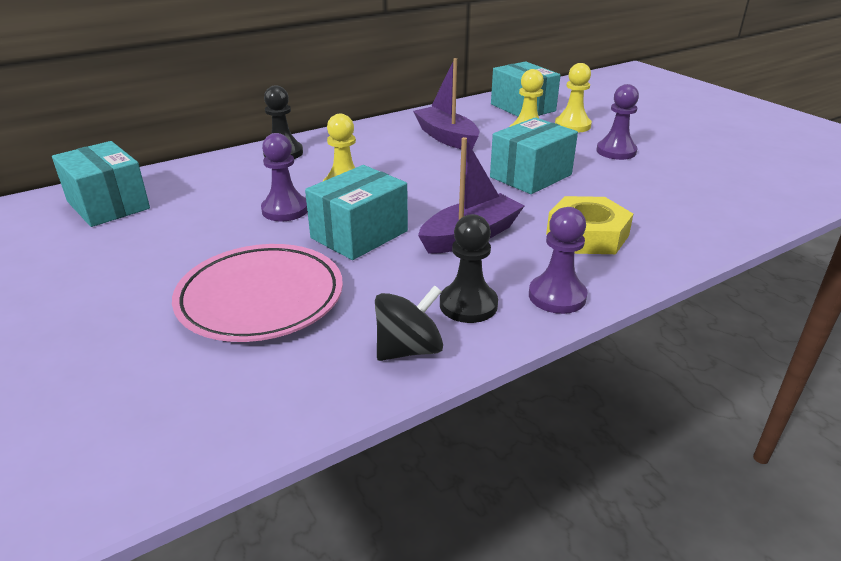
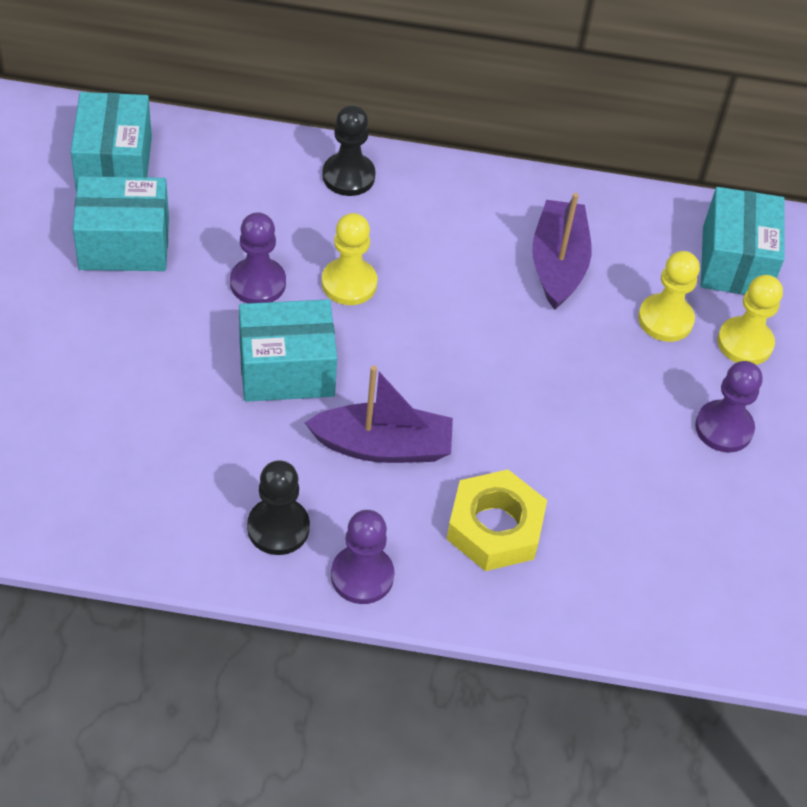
camera: 35 degrees right, 20 degrees up
pink plate [172,244,343,342] -> none
black spinning top [375,285,443,361] -> none
turquoise box [490,117,578,194] -> turquoise box moved to [73,176,169,271]

